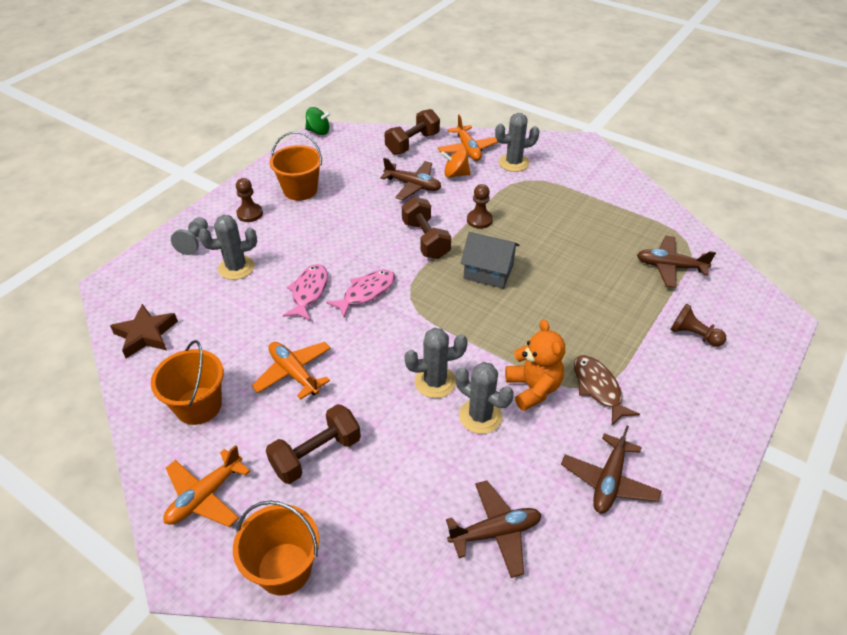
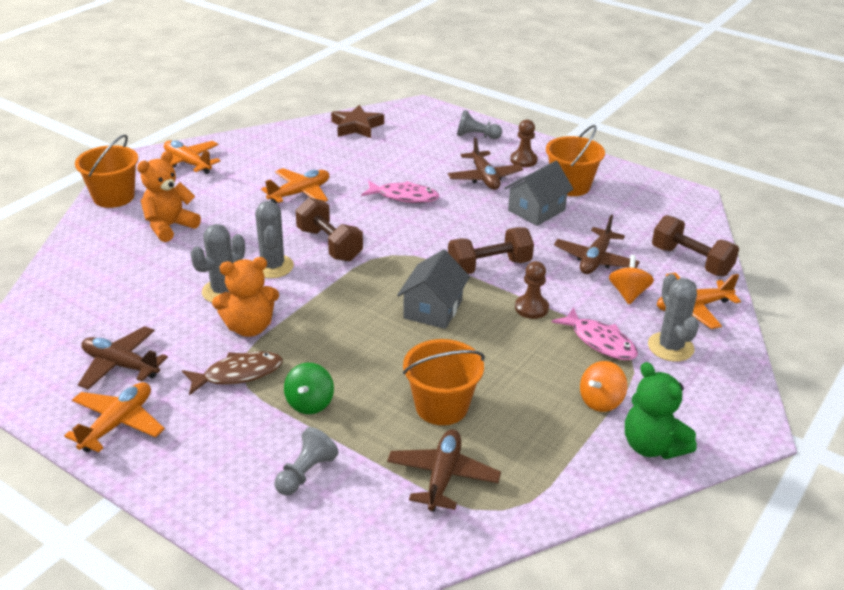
camera: 90 degrees right, 10 degrees down
orange bucket [151,340,224,425] -> orange bucket moved to [403,339,485,425]
grey cactus [199,215,257,280] -> none
brown dumbbell [266,404,361,484] -> brown dumbbell moved to [295,197,363,262]
green spinning top [305,107,331,135] -> green spinning top moved to [284,363,334,414]
pink fish [326,270,395,317] -> pink fish moved to [551,307,638,360]
brown plane [446,481,542,578] -> brown plane moved to [448,137,523,190]
brown pawn [670,304,726,347] -> grey pawn [275,427,338,495]
none -> orange plane [64,382,165,453]
none -> orange teddy bear [137,151,201,242]
none -> grey house [504,161,574,226]
none -> orange spinning top [580,361,627,412]
none -> green teddy bear [625,362,697,459]

